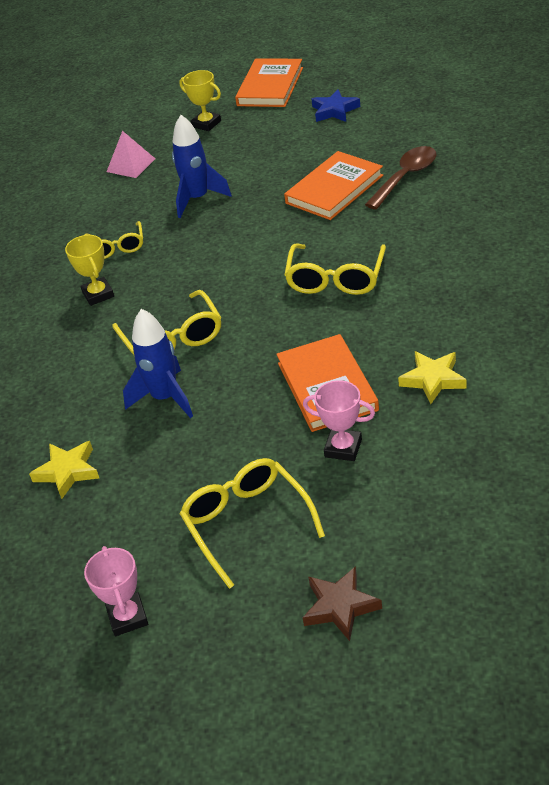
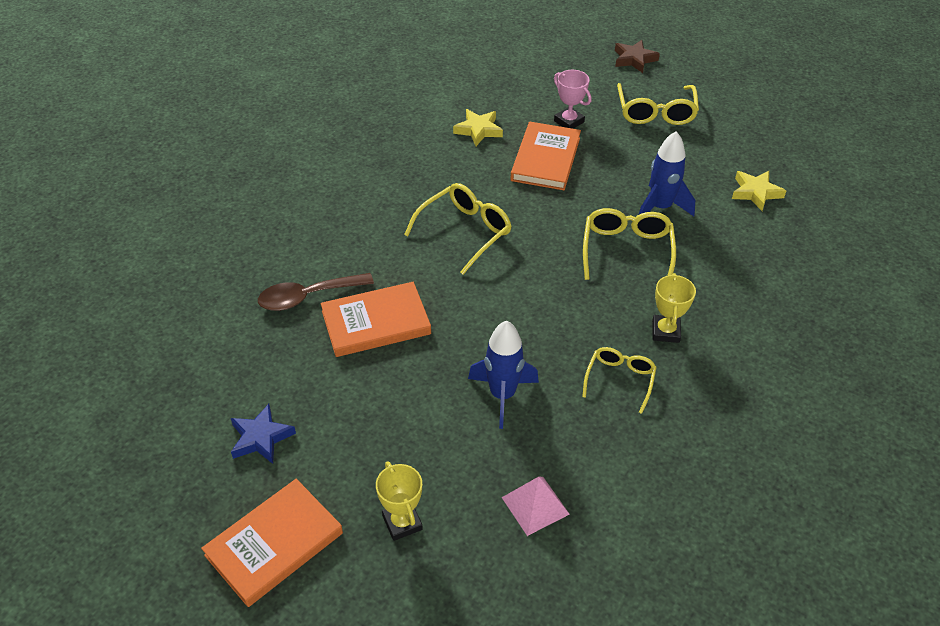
camera: 155 degrees left, 5 degrees up
pink trophy [84,546,148,636] -> none

